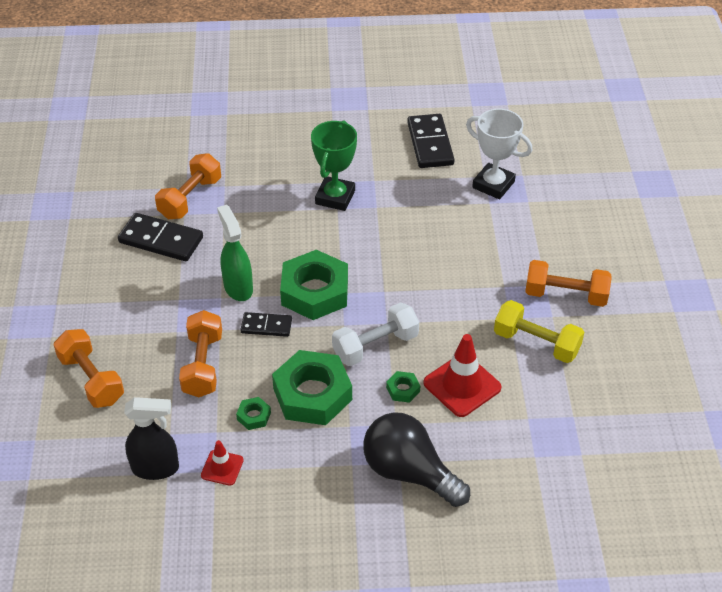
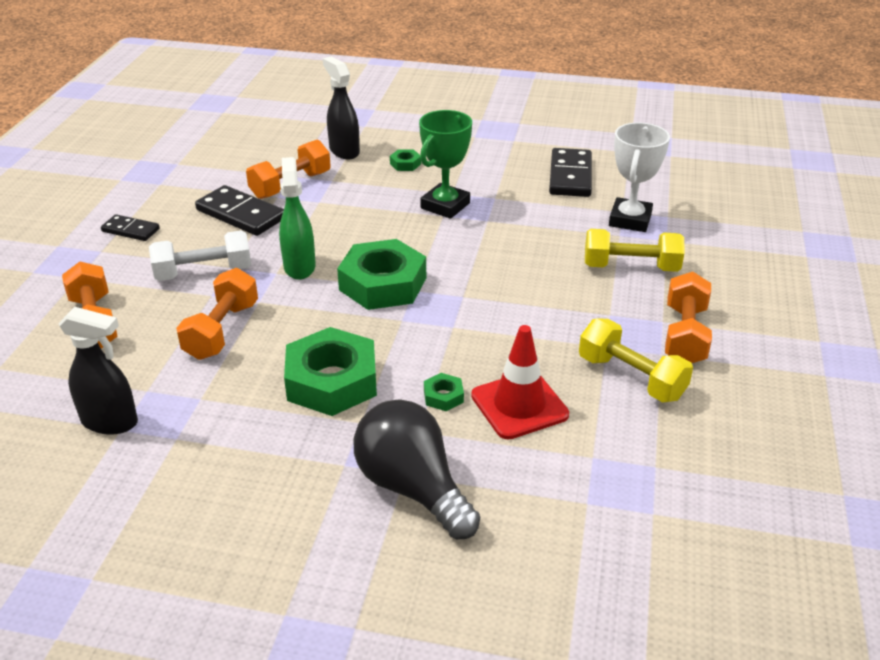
camera: 15 degrees right, 10 degrees down
red traffic cone [201,440,244,486] -> none
green nut [236,397,271,430] -> green nut moved to [390,149,421,171]
black domino [240,312,292,337] -> black domino moved to [101,214,160,241]
white dumbbell [332,302,419,366] -> white dumbbell moved to [149,231,251,281]
white trophy [466,109,532,199] -> white trophy turned 60 degrees clockwise [609,123,670,232]
orange dumbbell [525,260,612,307] -> orange dumbbell turned 75 degrees clockwise [665,272,712,363]
none -> black spray bottle [323,57,360,159]
none -> yellow dumbbell [585,229,684,272]

